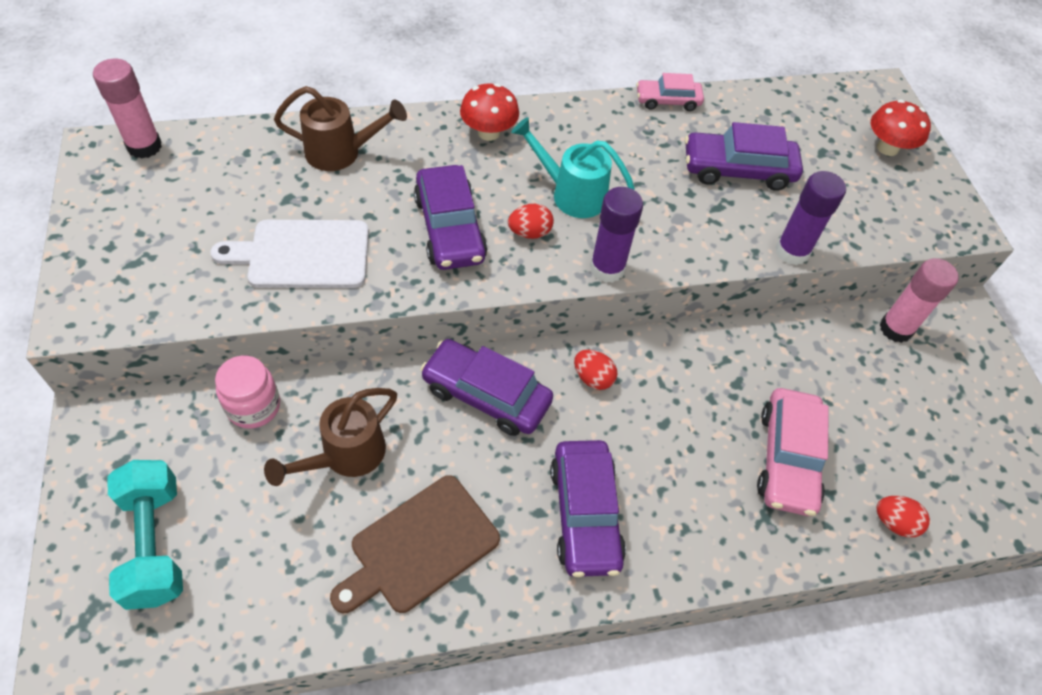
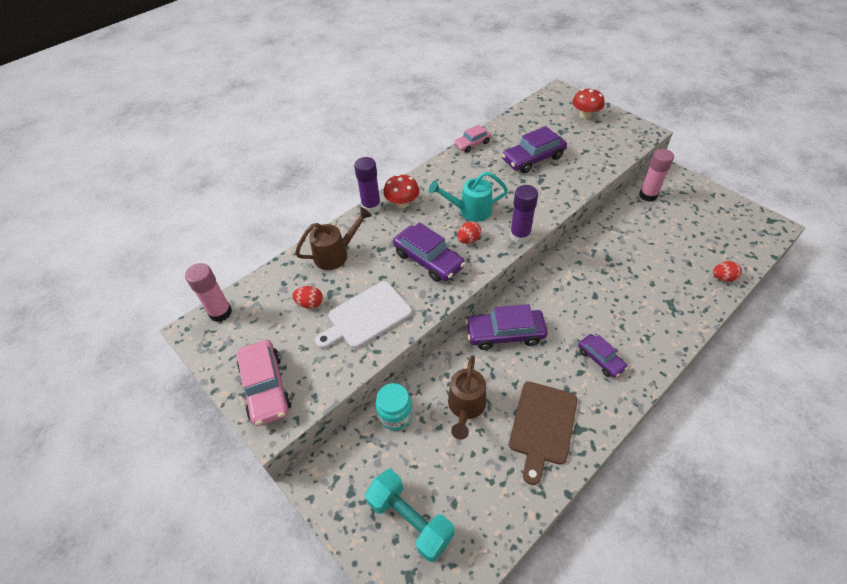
camera: 25 degrees left, 5 degrees down
pink jar [215,356,280,429] -> turquoise jar [375,383,413,430]
purple car [550,440,626,577] -> purple car [578,334,628,378], size x0.61
red egg [574,350,617,390] -> red egg moved to [292,286,323,309]
pink car [757,388,829,516] -> pink car moved to [237,340,292,426]
purple glue stick [775,171,846,266] -> purple glue stick moved to [354,157,381,213]

